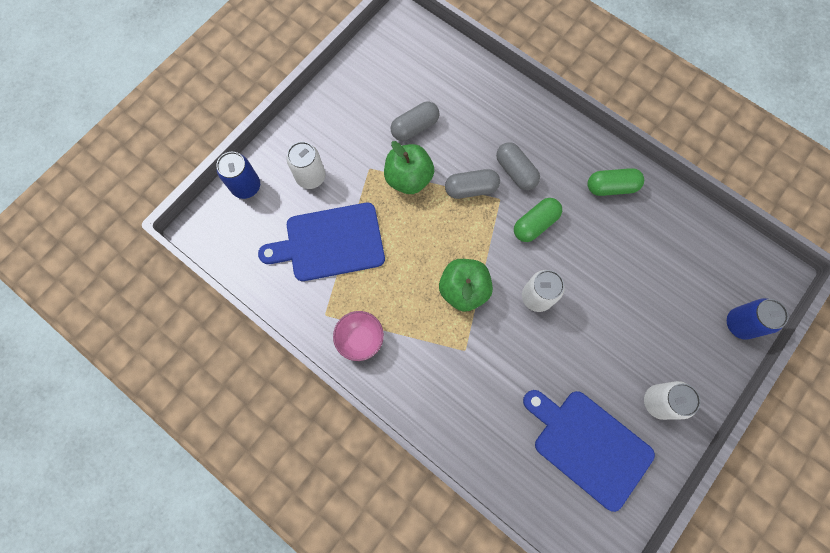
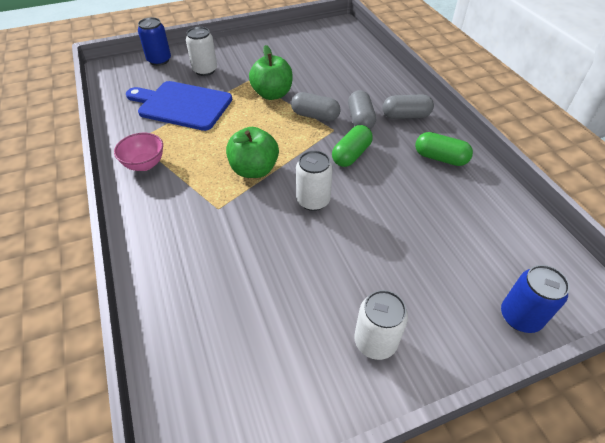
camera: 30 degrees right, 25 degrees down
grey capsule [391,102,440,141] -> grey capsule moved to [382,94,434,119]
green capsule [514,198,562,242] -> green capsule turned 45 degrees counterclockwise [332,125,373,167]
blue cutting board [523,390,655,512] -> none

